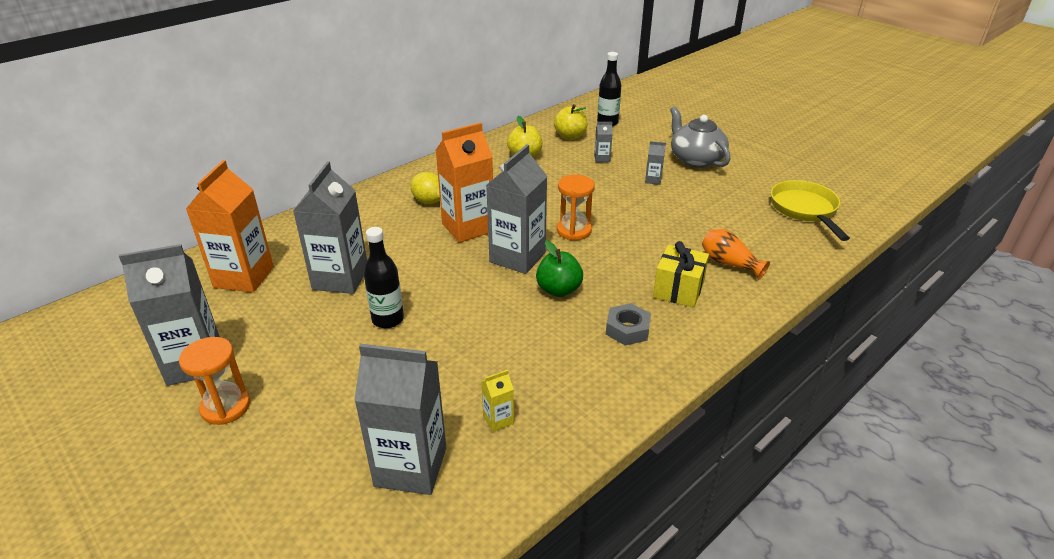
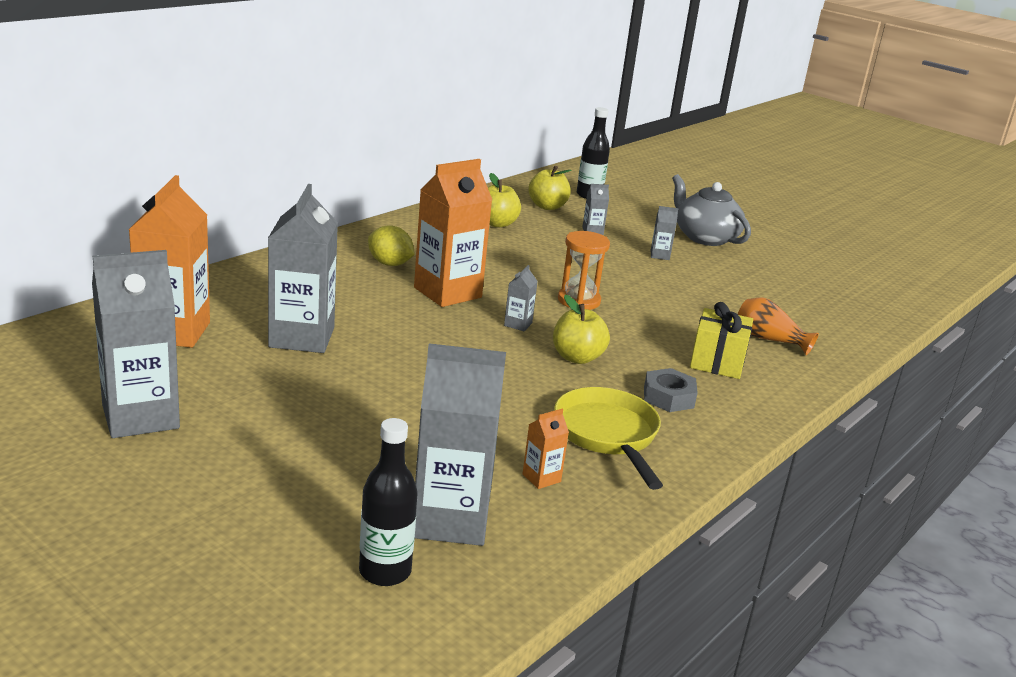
camera: 10 degrees left, 10 degrees down
orange hourglass [179,337,250,425] -> none
black bottle [364,227,404,328] -> black bottle moved to [359,418,418,586]
yellow carton [481,370,514,432] -> orange carton [523,409,569,489]
grey carton [486,144,548,274] -> grey carton [504,265,538,331], size x0.43
green apple [536,240,583,297] -> yellow apple [553,294,610,364]
yellow pan [771,180,850,241] -> yellow pan moved to [554,387,663,490]

